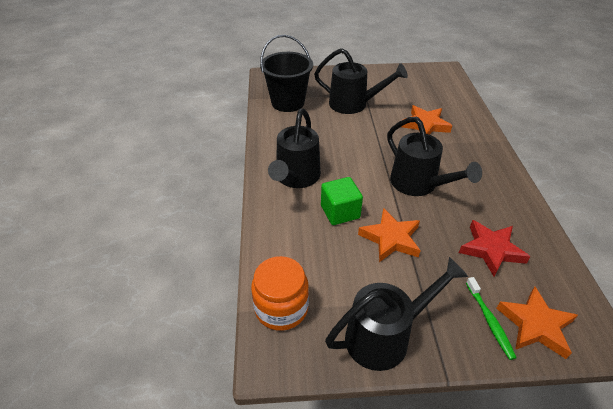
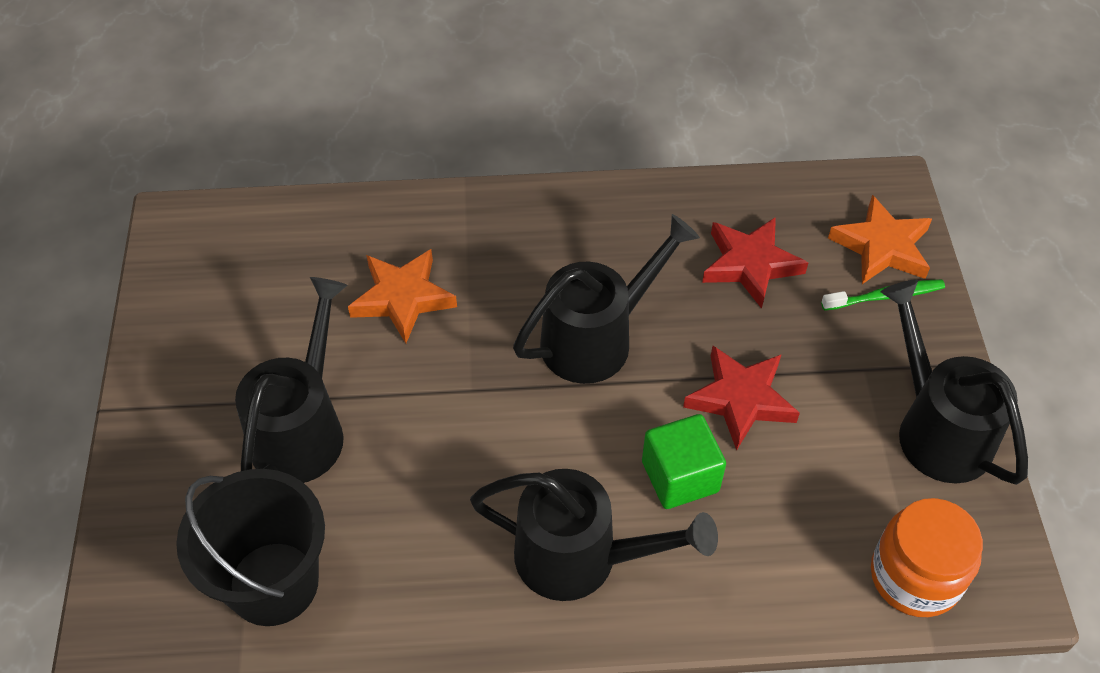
camera: 90 degrees left, 10 degrees up
orange star [358,208,421,262] -> red star [683,346,800,451]

